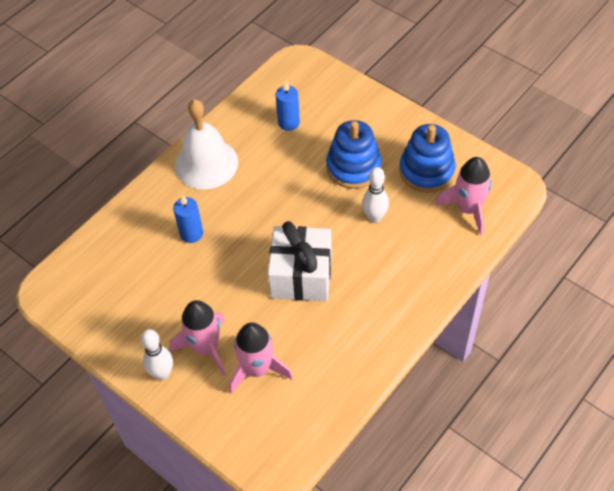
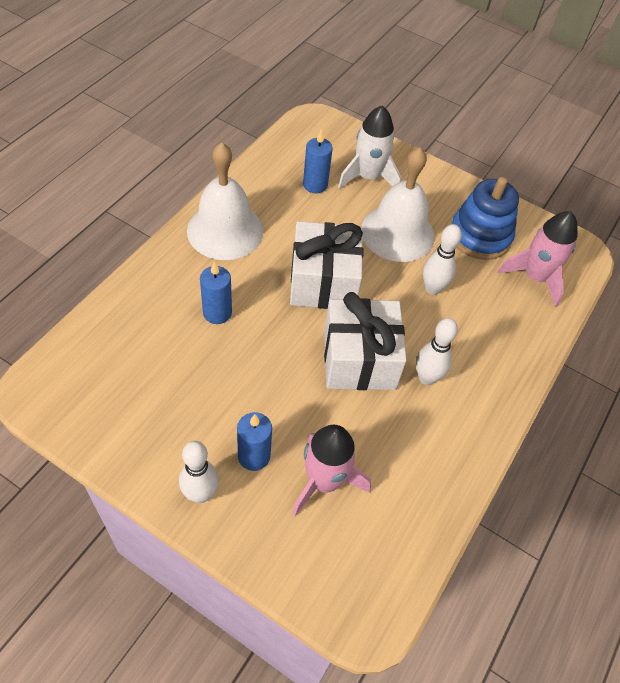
camera: 15 degrees left, 0 degrees up
pink rocket [170,300,226,376] -> blue candle [237,412,272,471]
blue stacking toy [326,120,382,189] -> white bell [361,147,435,262]
none -> white gift [290,221,364,309]
none -> white rocket [338,105,401,189]
none -> white bowling pin [416,318,458,385]

